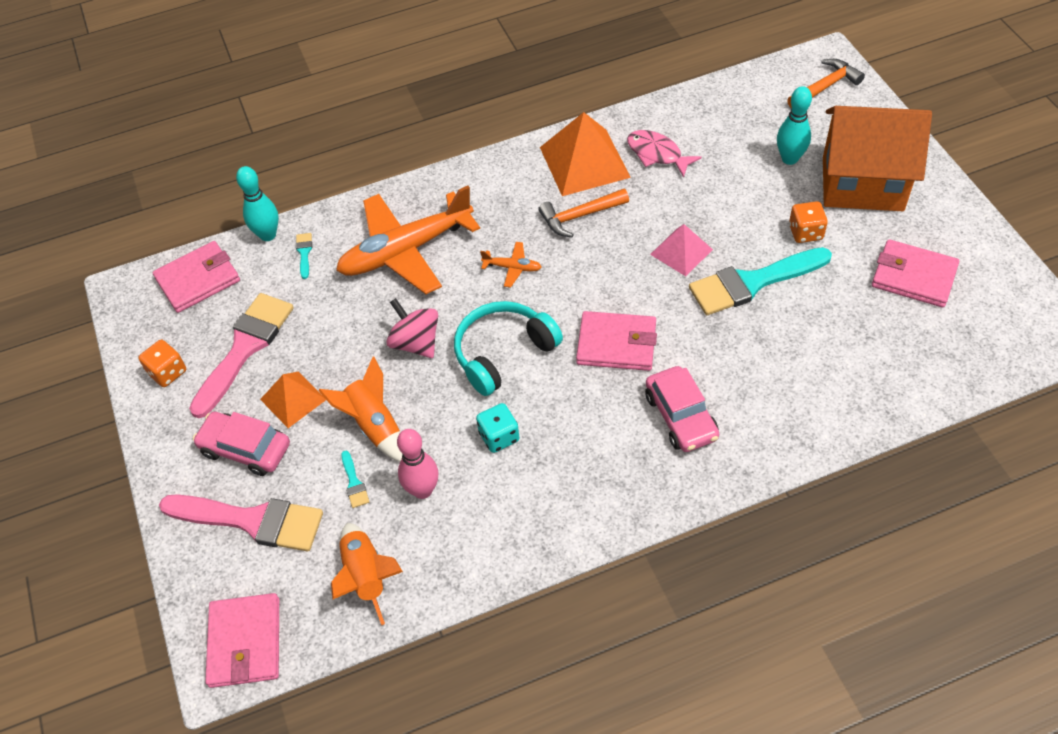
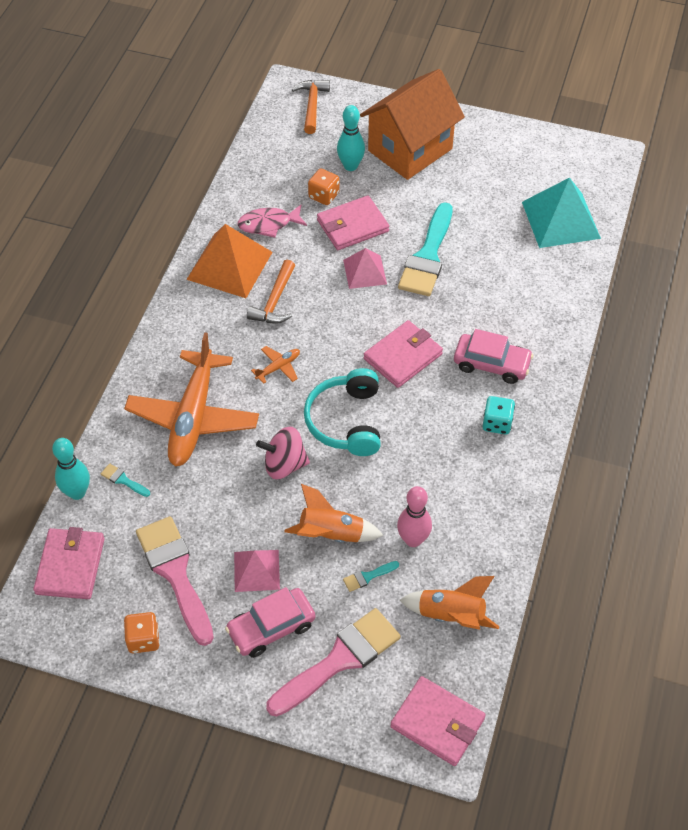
camera: 55 degrees left, 0 degrees up
orange pyramid [260,371,326,428] -> pink pyramid [234,550,280,592]
turquoise brush [341,451,369,508] -> turquoise brush turned 135 degrees clockwise [343,561,399,592]
turquoise dice [476,403,519,453] -> turquoise dice moved to [483,396,515,435]
orange dice [789,201,828,243] -> orange dice moved to [308,168,339,205]
pink wallet [872,239,959,308] -> pink wallet moved to [317,195,389,250]
none -> turquoise pyramid [522,177,601,248]

